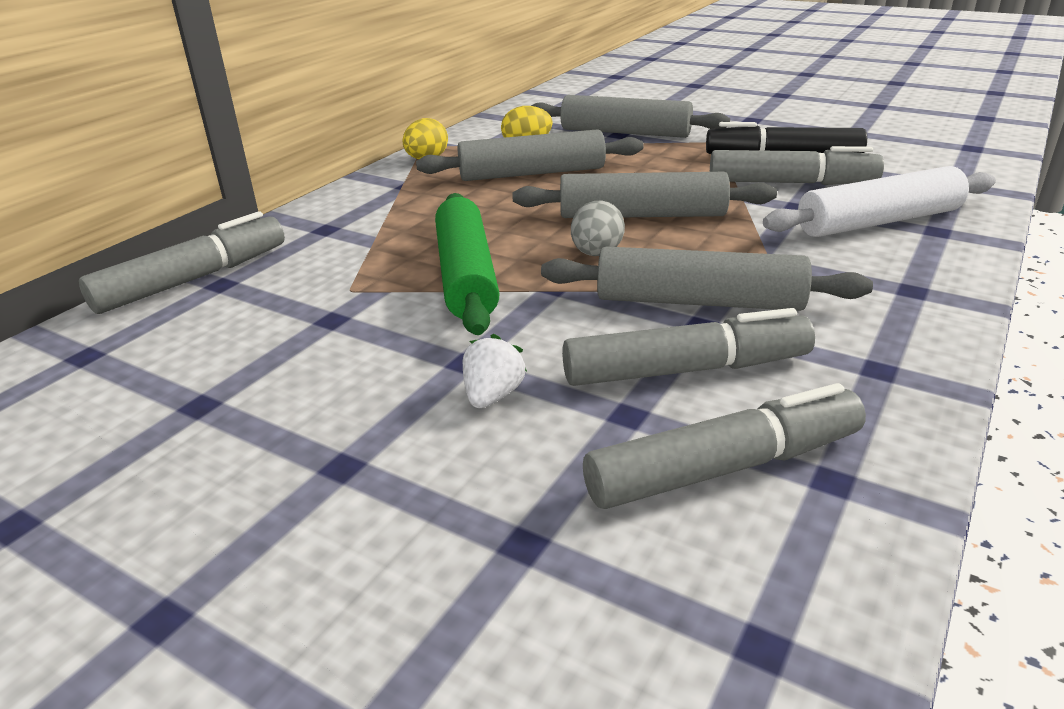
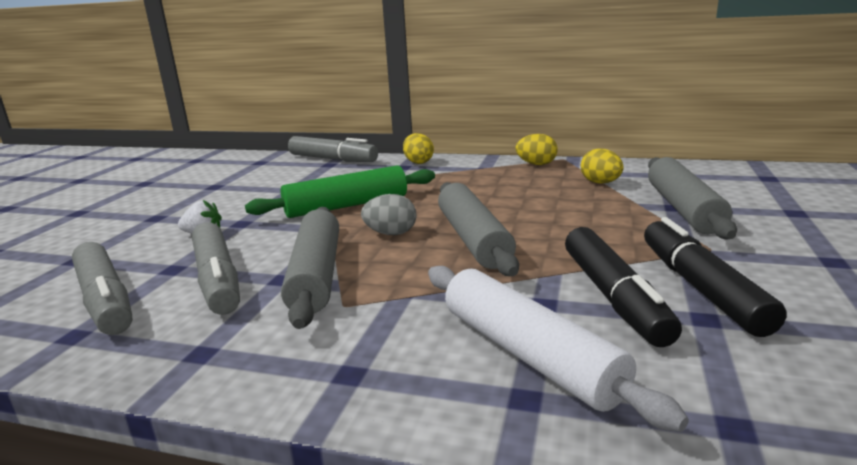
camera: 75 degrees right, 10 degrees down
grey rolling pin [416,129,644,181] -> none
grey marker [710,146,884,185] -> black marker [565,227,682,347]
none -> yellow egg [403,133,434,164]

